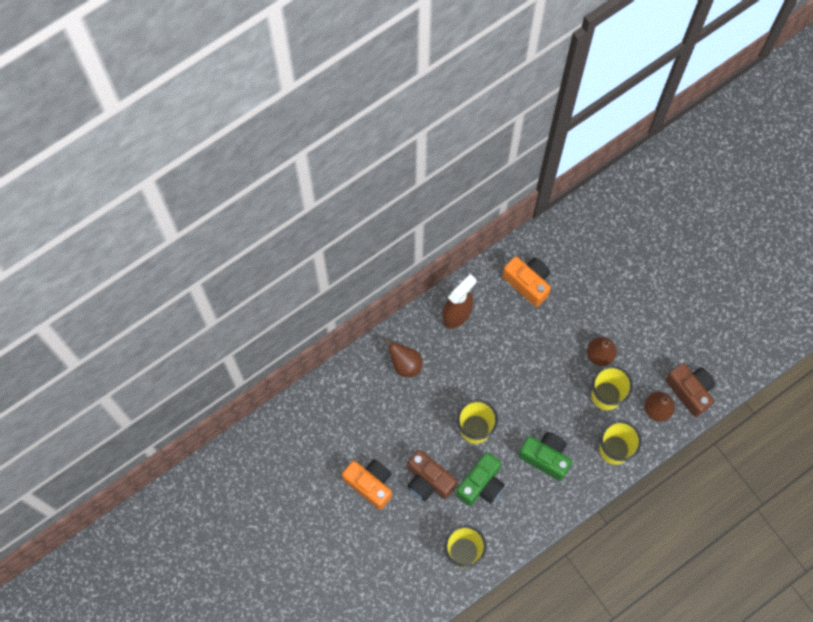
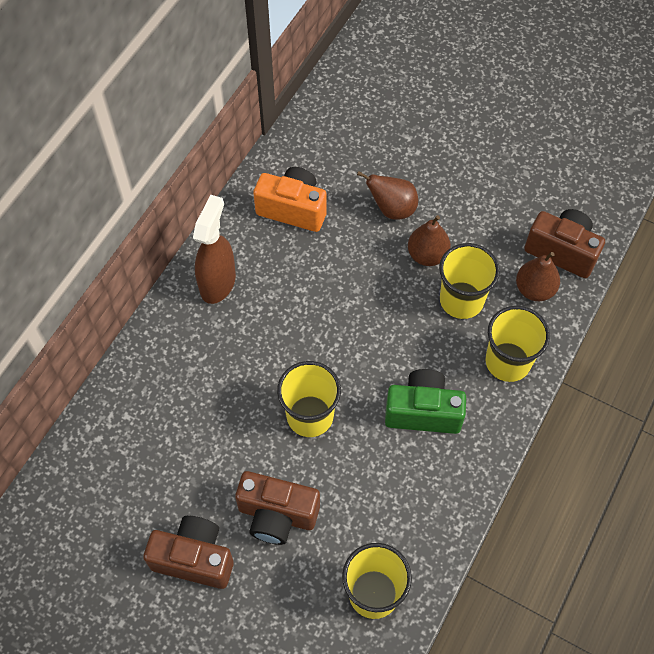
camera: 25 degrees left, 10 degrees down
orange camera [342,459,392,510] -> brown camera [143,516,234,589]
brown pear [384,337,422,377] -> brown pear moved to [357,171,418,220]
green camera [456,452,505,506] -> none

